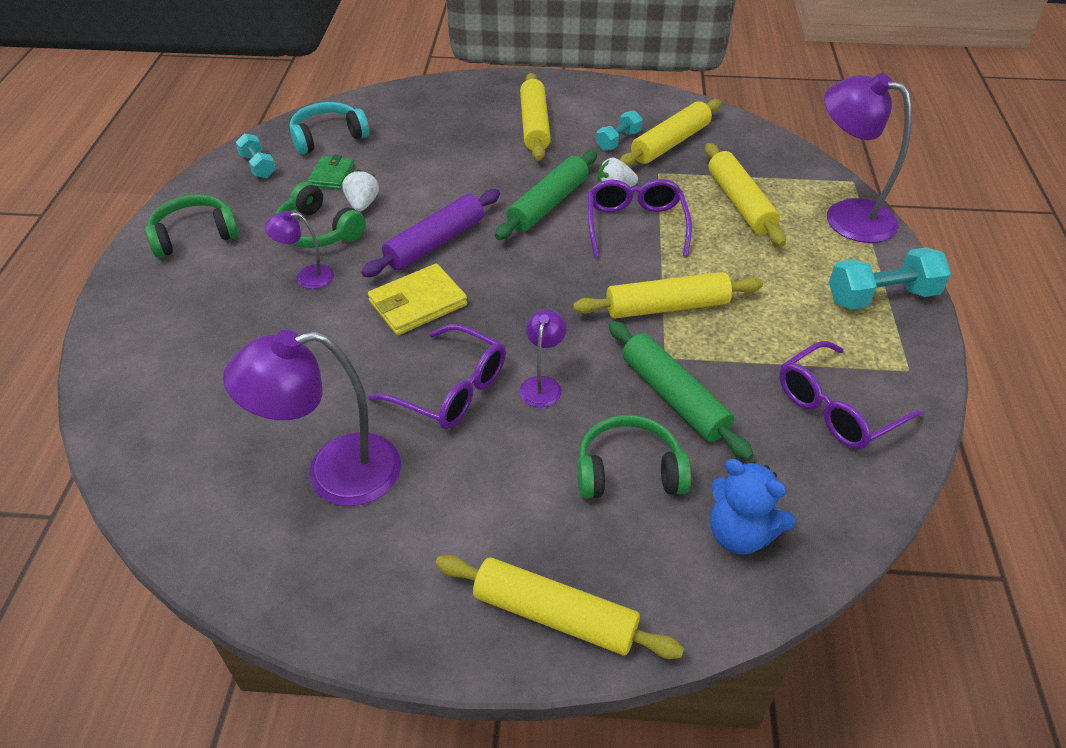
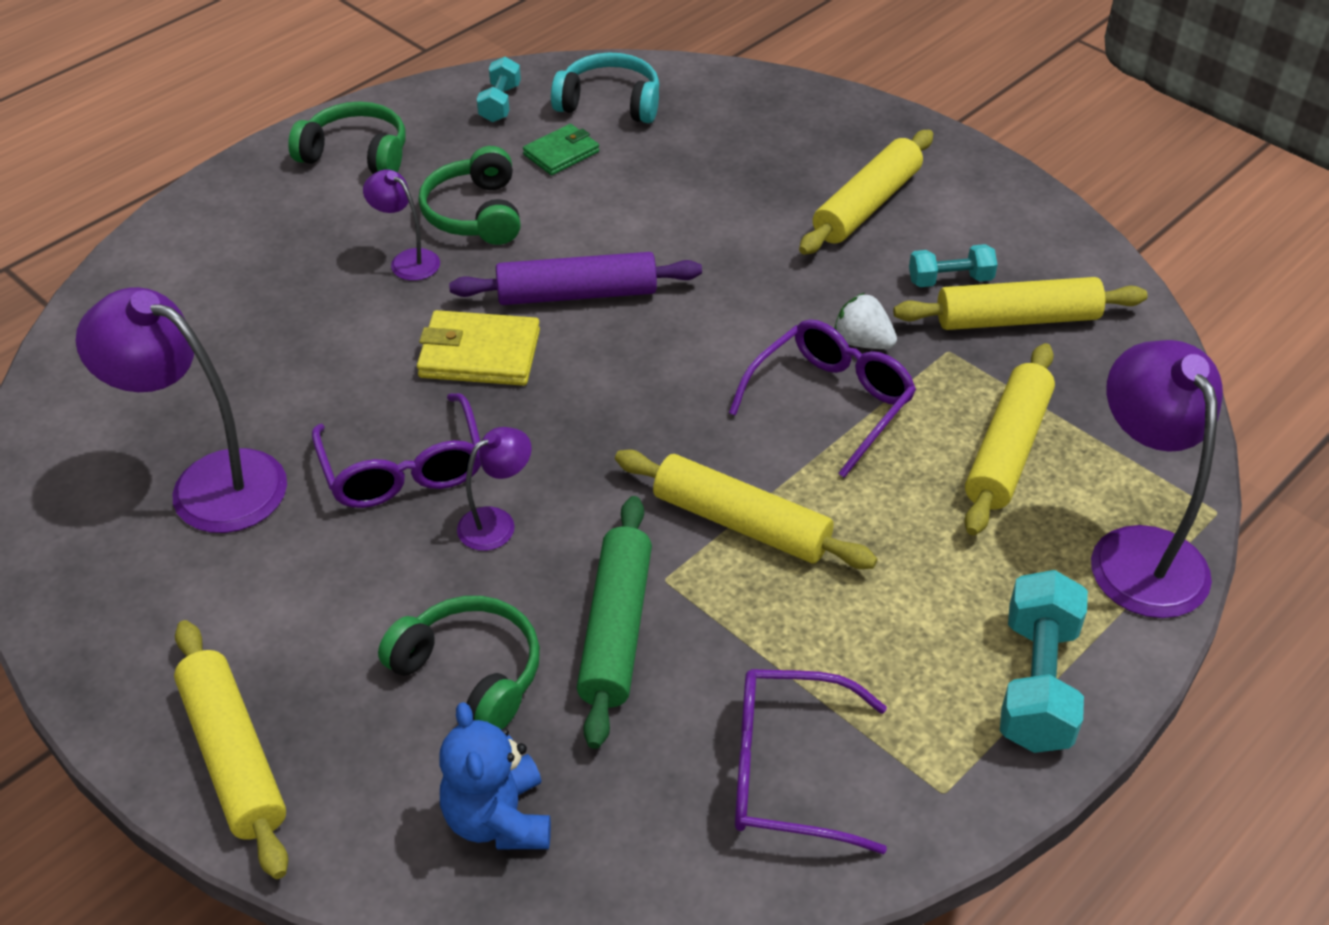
camera: 40 degrees right, 0 degrees up
white strawberry [342,170,379,212] -> none
green rolling pin [495,150,597,240] -> none
turquoise dumbbell [829,247,951,310] -> turquoise dumbbell turned 75 degrees clockwise [1000,570,1088,753]

